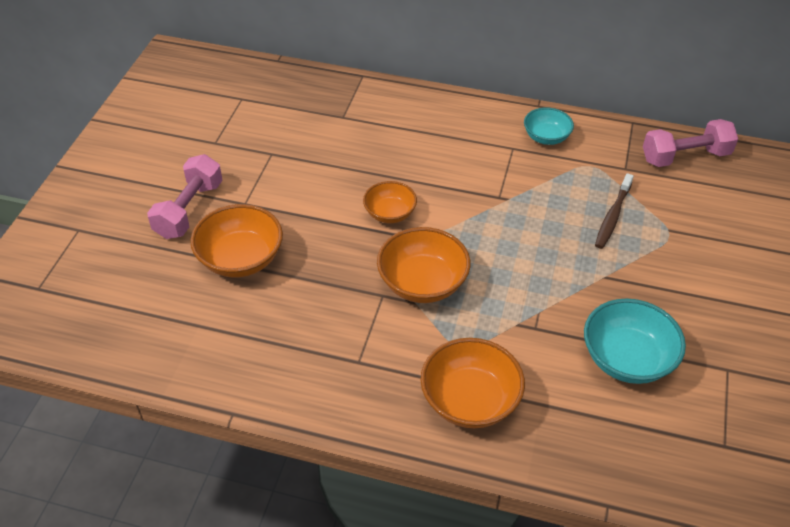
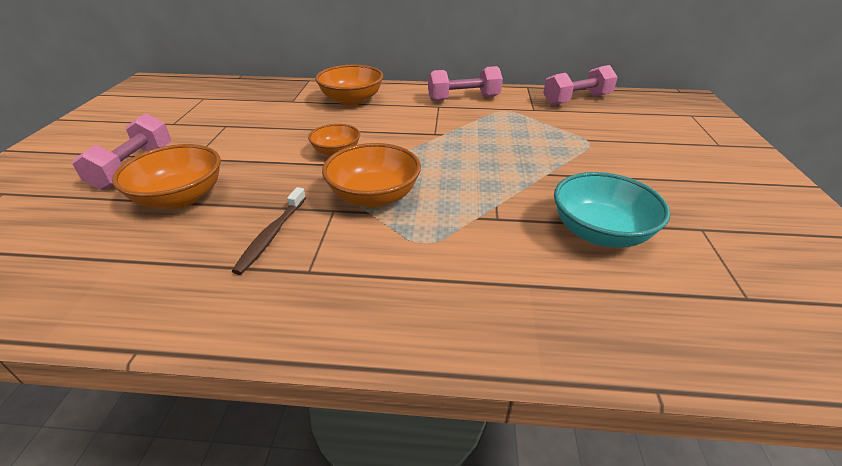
camera: 10 degrees left, 10 degrees down
orange bowl [420,338,525,428] -> orange bowl moved to [315,65,383,106]
turquoise bowl [524,108,574,145] -> pink dumbbell [428,66,503,101]
brown toothbrush [595,173,634,249] -> brown toothbrush moved to [232,187,306,275]

